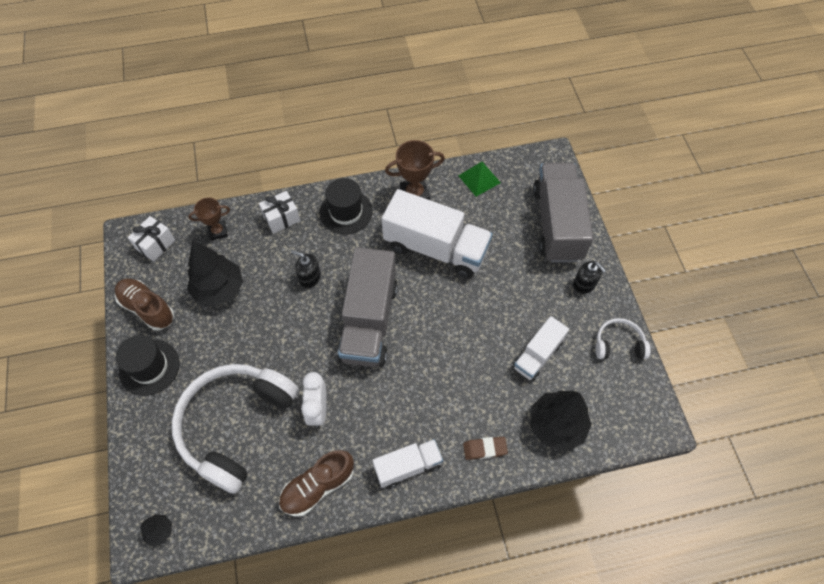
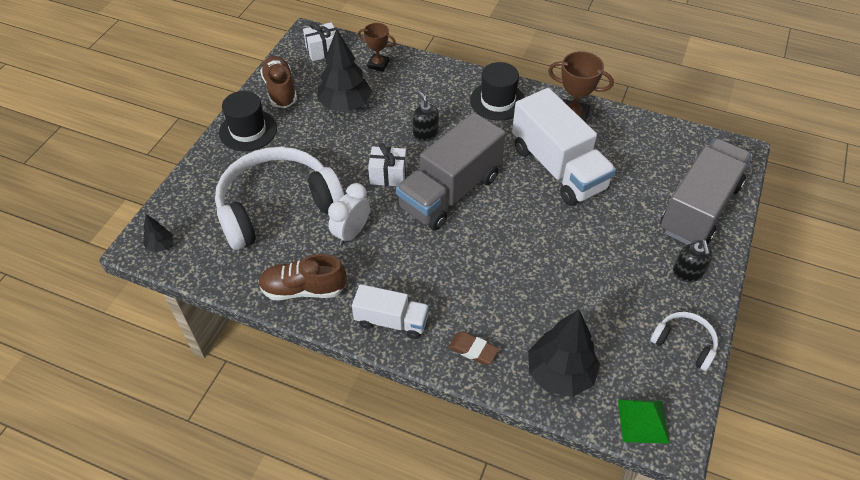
camera: 35 degrees right, 10 degrees down
white gift [259,191,300,234] -> white gift moved to [368,143,407,186]
green pyramid [458,162,501,197] -> green pyramid moved to [618,400,670,444]
white truck [513,316,569,381] -> none

